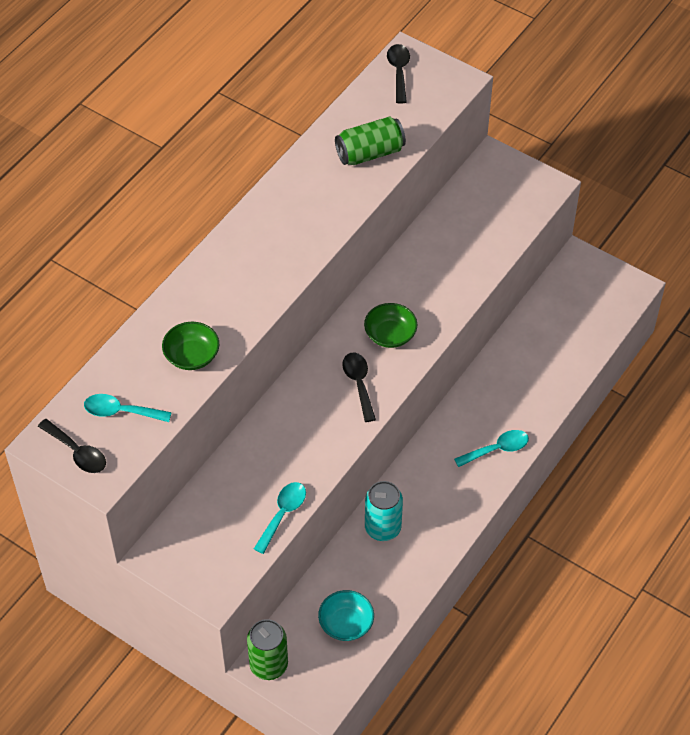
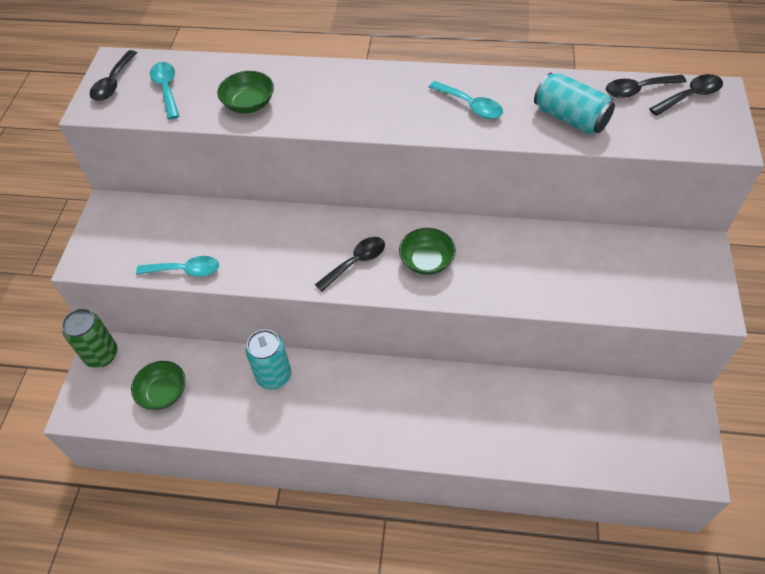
camera: 65 degrees right, 0 degrees up
turquoise bowl [318,590,374,641] -> green bowl [131,361,186,410]
green can [335,116,406,165] -> turquoise can [534,72,615,134]
turquoise spoon [454,430,529,467] -> turquoise spoon moved to [429,81,503,119]
none -> black spoon [606,75,686,98]

